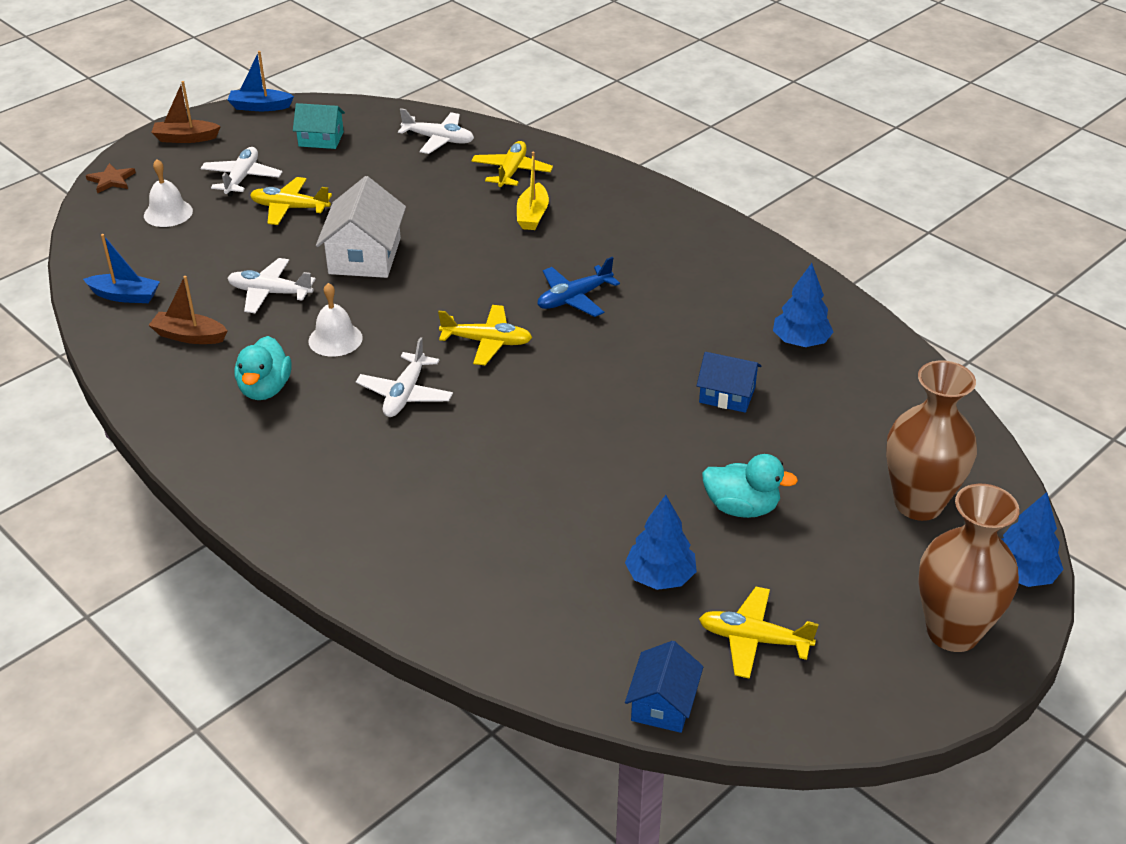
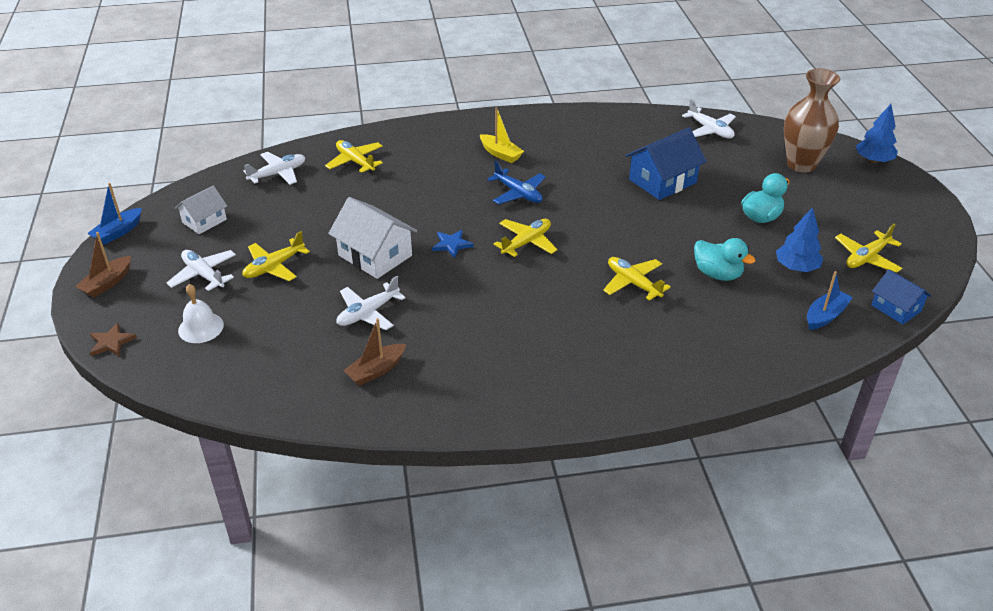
camera: 55 degrees left, 0 degrees up
blue boat [83,234,160,303] -> blue boat moved to [807,271,853,330]
turquoise duck [235,336,292,400] -> turquoise duck moved to [694,238,755,281]
turquoise house [293,103,345,149] -> white house [175,186,227,234]
white bell [308,283,363,357] -> none
white plane [356,337,453,417] -> white plane moved to [682,99,736,139]
yellow boat [517,152,549,230] -> yellow boat moved to [480,107,524,163]
blue plane [537,257,620,317] -> blue plane turned 45 degrees counterclockwise [487,161,546,204]
blue house [696,352,761,413] -> blue house [625,127,707,200], size x1.62
blue tree [773,263,833,347] -> none
brown vase [918,484,1019,652] -> none
none -> blue star [432,230,474,258]
none -> yellow plane [603,257,671,301]

